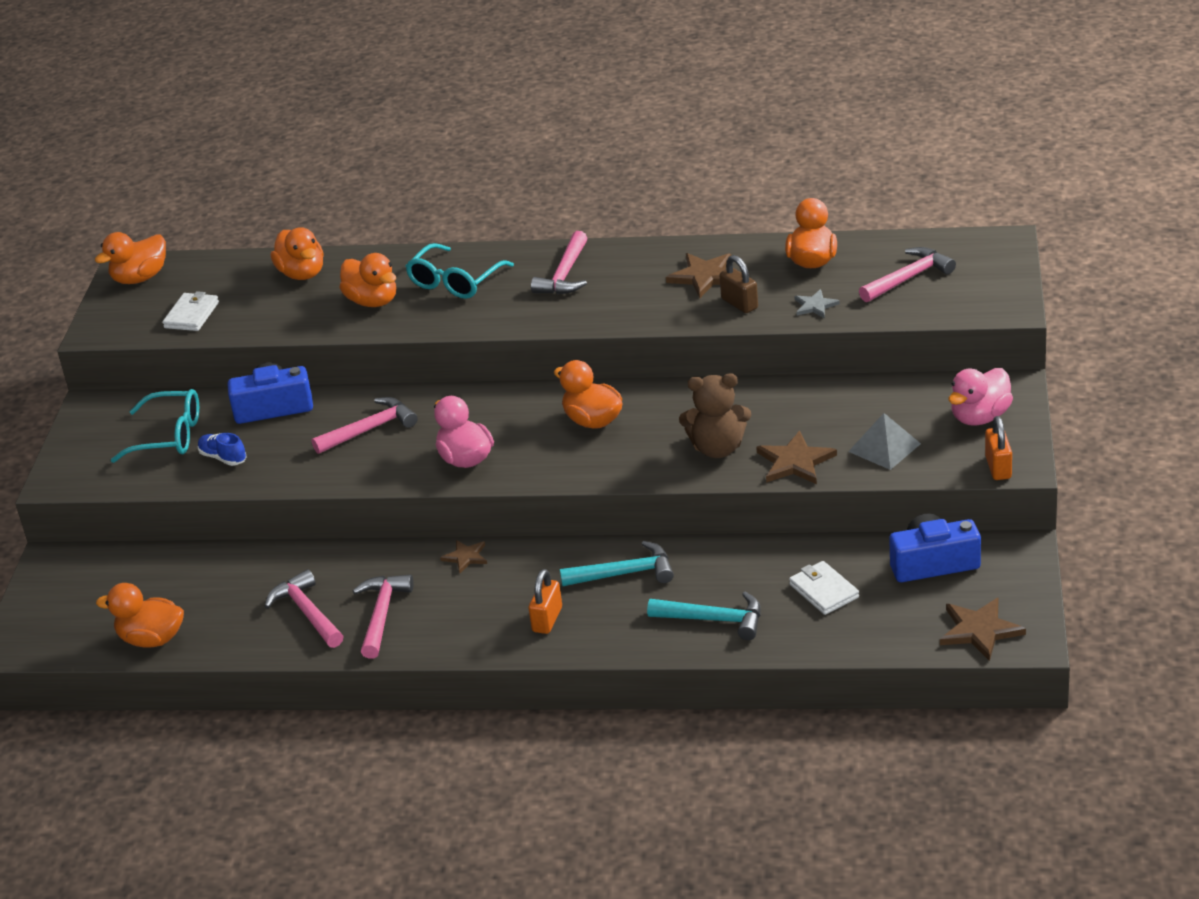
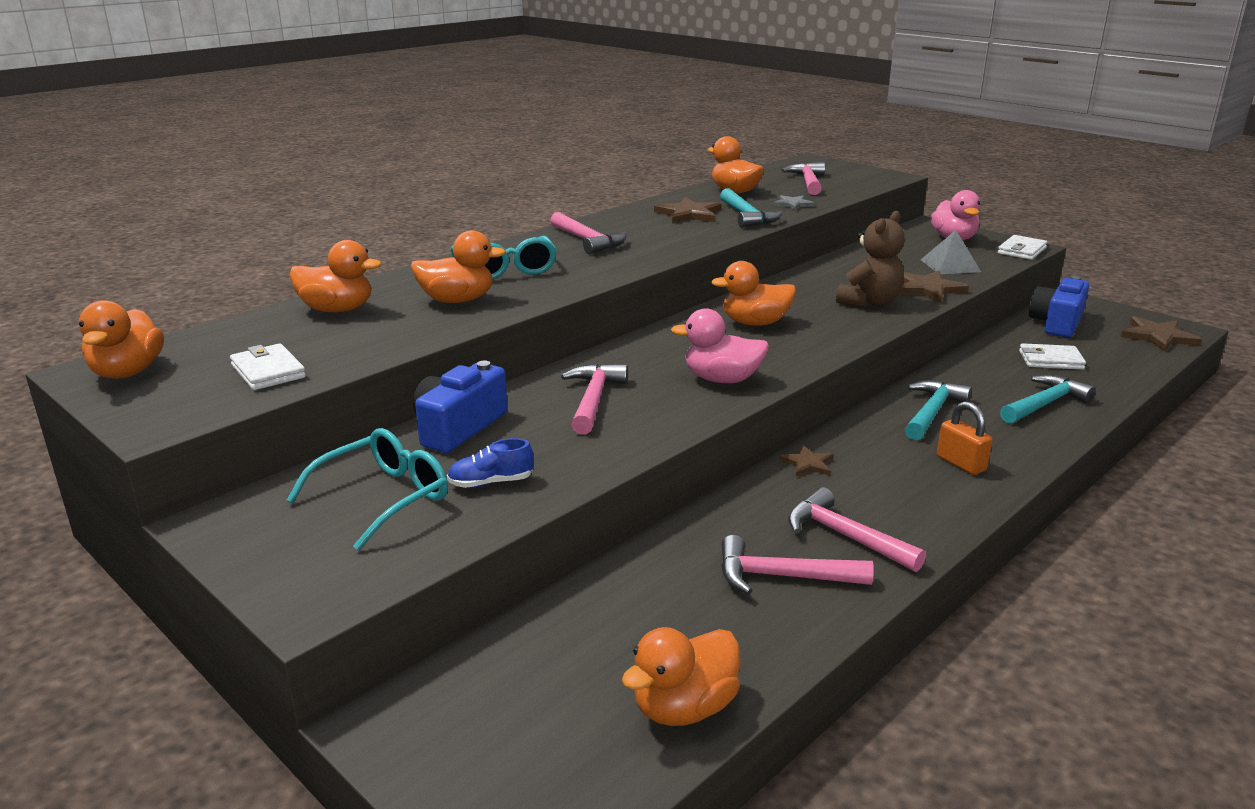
camera: 55 degrees left, 10 degrees down
brown padlock [720,255,758,313] -> turquoise hammer [720,188,783,228]
orange padlock [985,416,1012,480] -> white wallet [998,235,1047,260]

